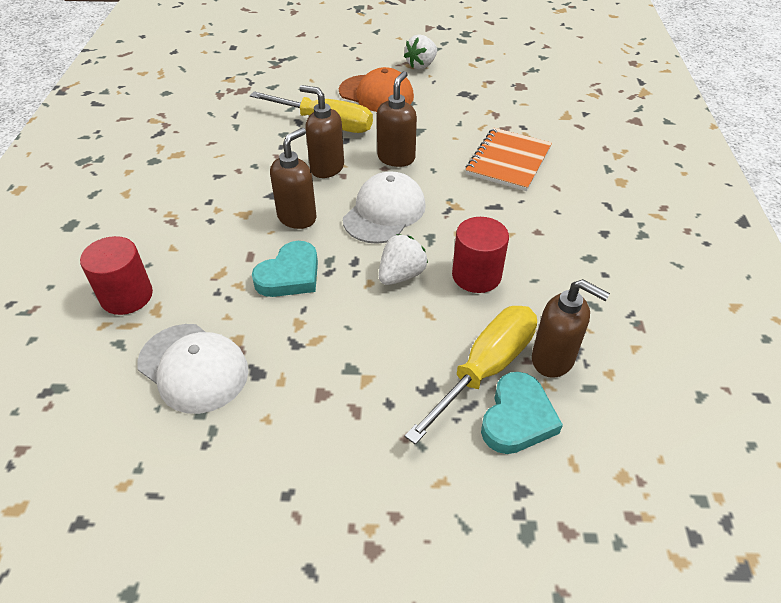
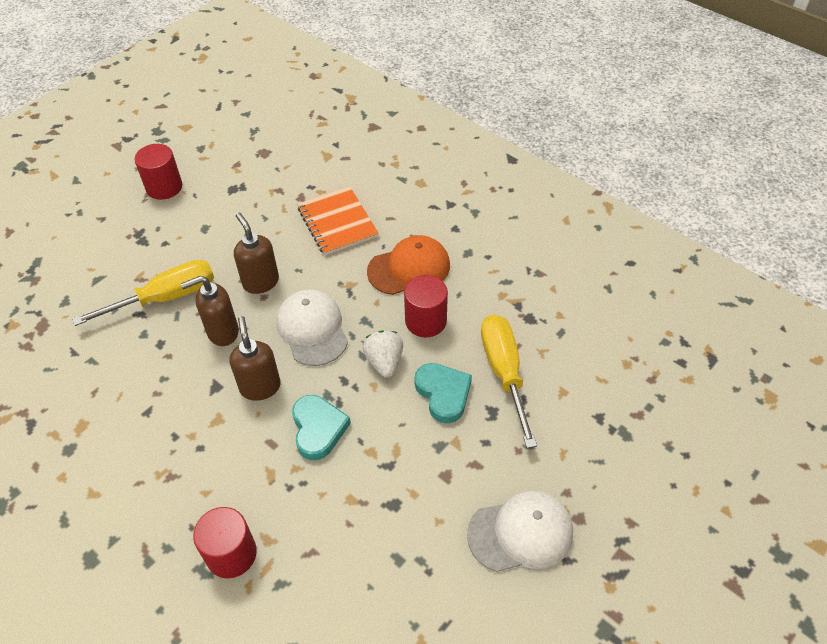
camera: 50 degrees left, 5 degrees up
white cap [137,324,249,414] -> white cap moved to [467,491,573,572]
orange cap [339,67,414,112] -> orange cap moved to [367,235,450,295]
white strawberry [404,35,437,70] -> red cylinder [134,144,182,200]
turquoise heart [481,372,563,454] -> turquoise heart moved to [414,363,472,423]
brown soap dispenser [532,279,610,378] -> none

